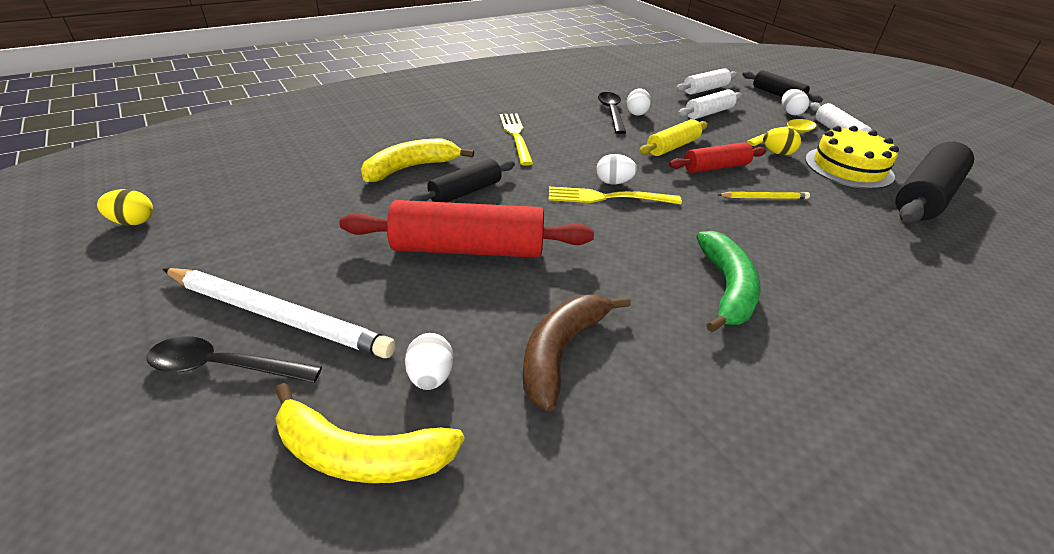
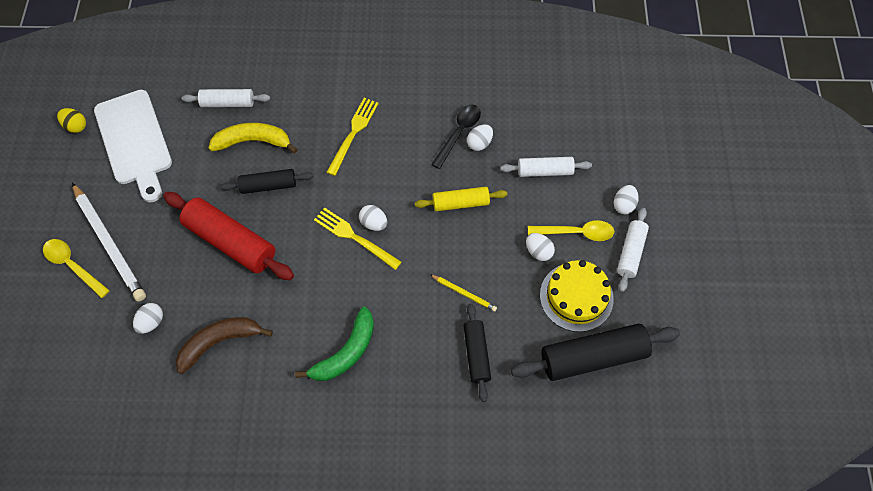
camera: 35 degrees right, 25 degrees up
black spoon [147,336,322,383] -> yellow spoon [43,239,110,298]
yellow banana [275,383,464,483] -> none
red rolling pin [669,142,766,173] -> none
white rolling pin [676,68,738,95] -> white rolling pin moved to [182,89,270,107]
black rolling pin [742,70,823,103] -> black rolling pin moved to [463,304,491,402]
yellow egg [763,127,801,155] -> white egg [526,233,555,261]
none -> white cutting board [94,90,172,202]

